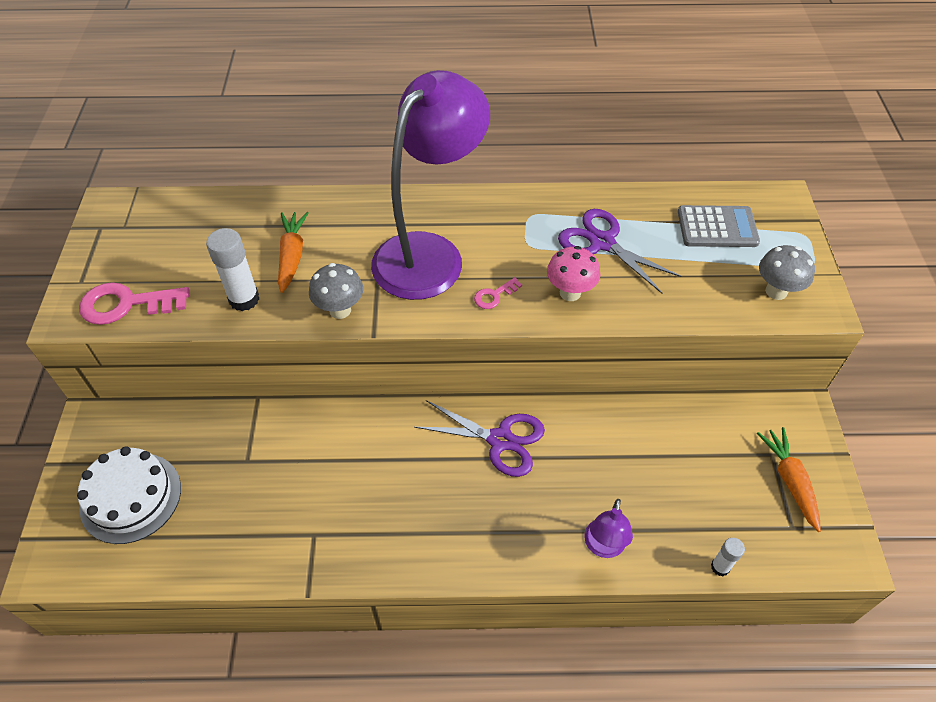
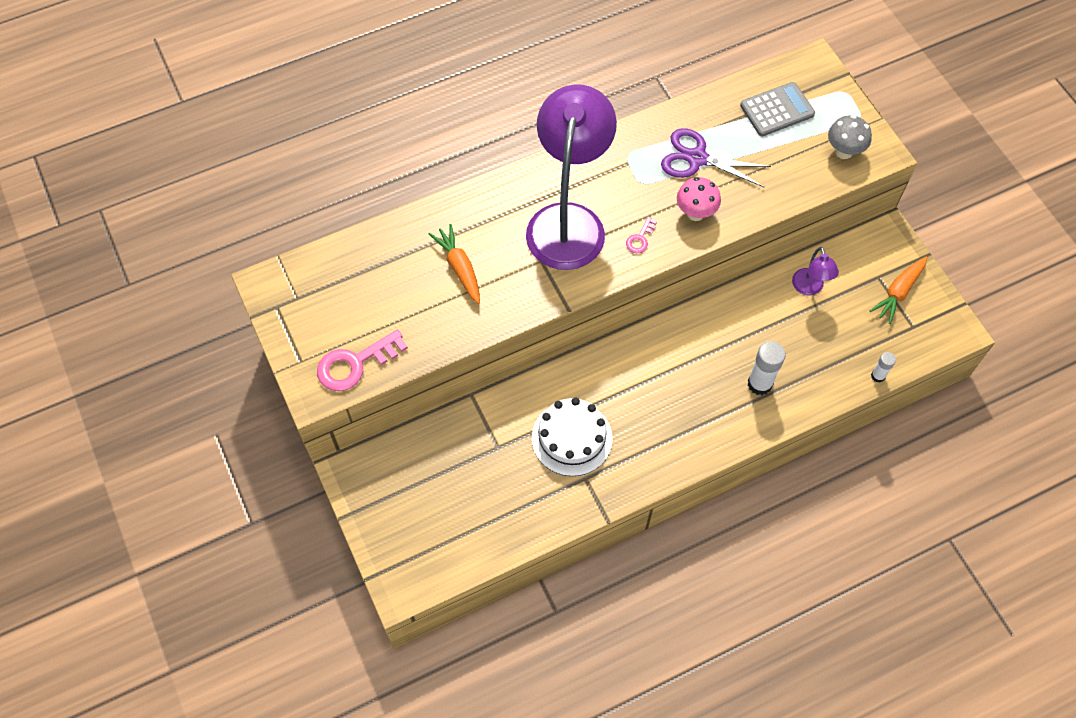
camera: 25 degrees left, 10 degrees up
white cake [77,446,181,544] -> white cake moved to [532,398,613,476]
white glue stick [206,228,259,311] -> white glue stick moved to [748,341,786,395]
grey mushroom [309,263,363,319] -> none
purple scissors [414,400,545,477] -> none
purple lamp [584,499,633,558] -> purple lamp moved to [792,247,839,295]
orange carrot [757,427,821,532] -> orange carrot turned 105 degrees counterclockwise [870,256,928,324]

